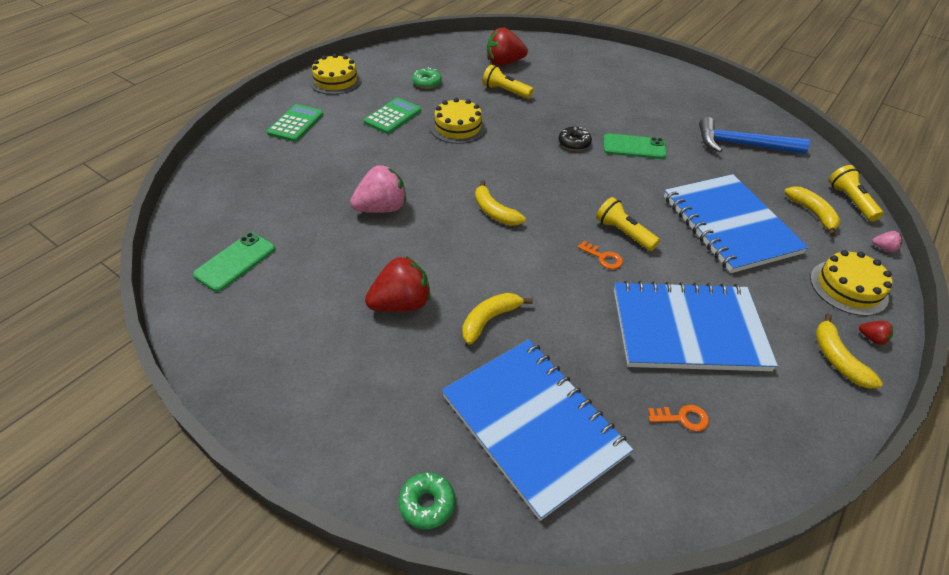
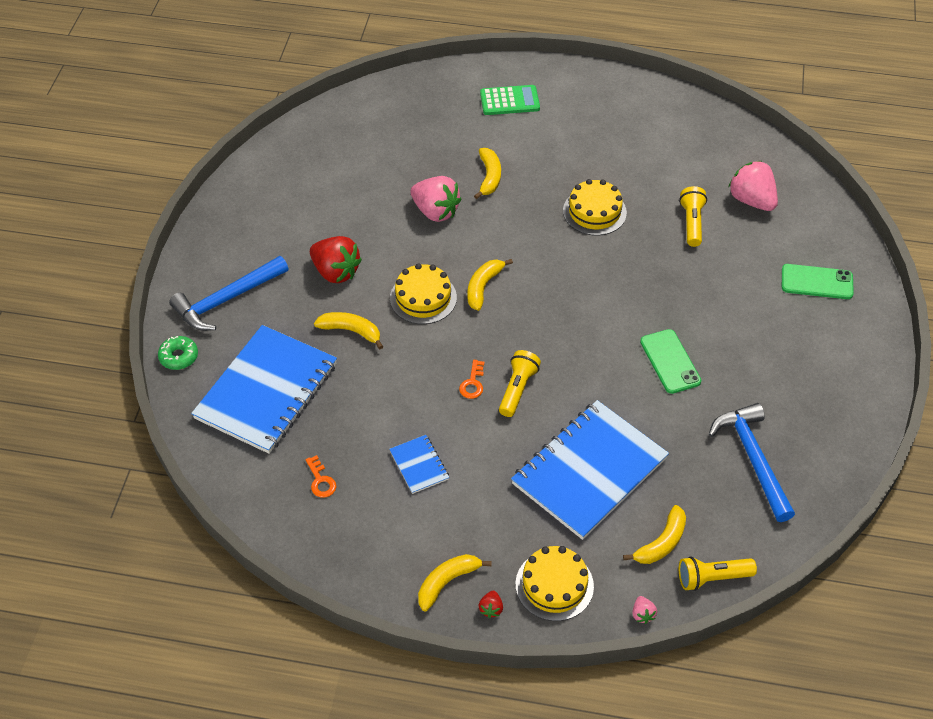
camera: 65 degrees right, 5 degrees up
green phone [193,232,275,292] -> green phone moved to [782,264,854,299]
yellow cake [309,54,362,95] -> yellow cake moved to [390,263,457,324]
green calculator [364,98,421,134] -> none
green donut [412,67,442,89] -> none
red strawberry [487,27,528,66] -> pink strawberry [728,161,778,211]
black donut [559,127,592,151] -> none
blue notebook [614,281,778,371] -> blue notebook [389,435,449,494], size x0.43
yellow flashlight [829,165,884,221] -> yellow flashlight turned 150 degrees counterclockwise [679,556,757,591]
none -> blue hammer [169,256,289,331]
none -> yellow banana [474,148,501,199]

